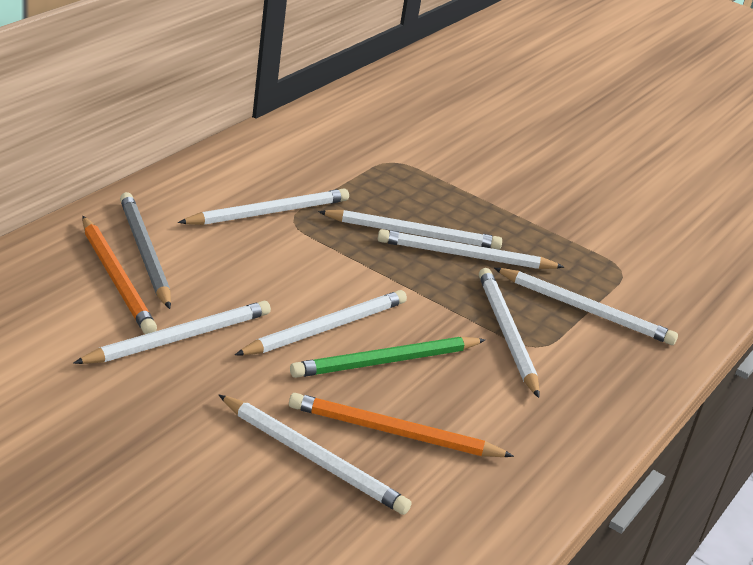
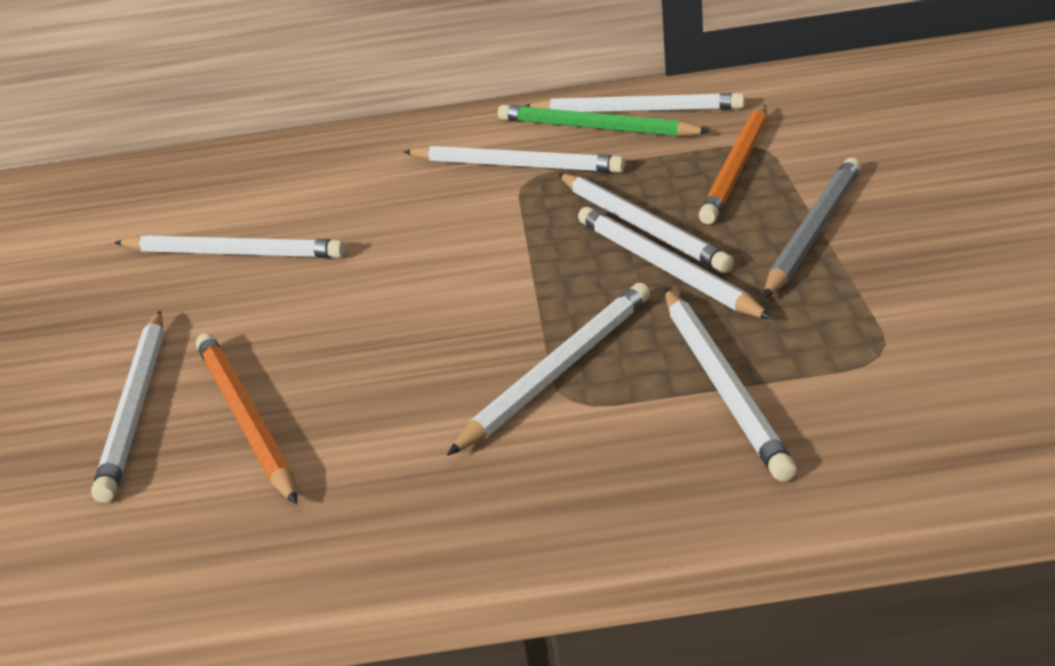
camera: 60 degrees right, 0 degrees up
orange pencil [82,216,157,334] -> orange pencil moved to [699,105,767,224]
grey pencil [120,192,171,309] -> grey pencil moved to [764,157,861,299]
white pencil [235,290,407,356] -> white pencil moved to [523,93,745,113]
green pencil [290,337,485,378] -> green pencil moved to [498,104,710,137]

